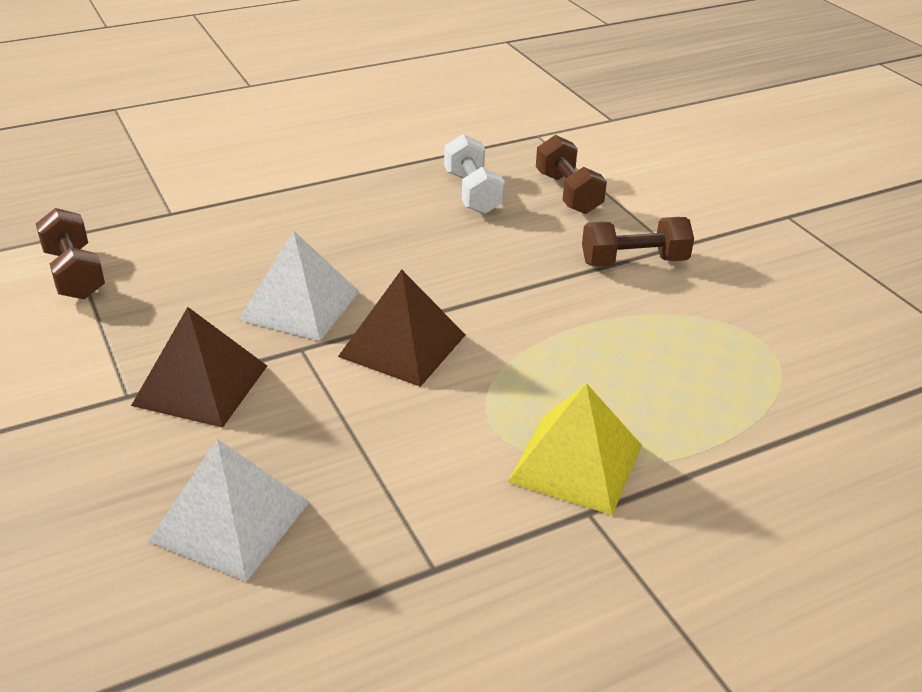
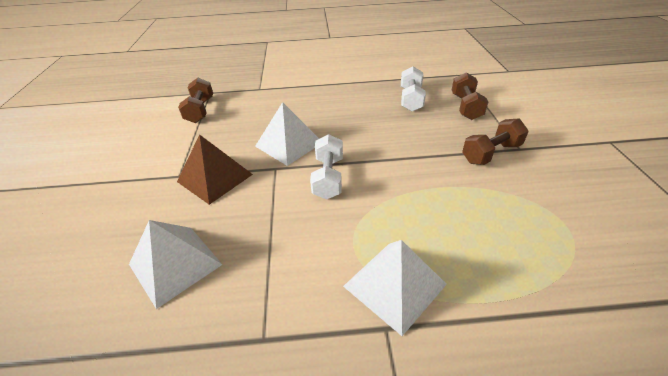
camera: 25 degrees right, 5 degrees up
brown pyramid [338,269,465,387] -> white dumbbell [310,134,343,200]
yellow pyramid [508,383,642,515] -> white pyramid [343,240,447,336]
brown dumbbell [582,217,694,267] -> brown dumbbell turned 45 degrees counterclockwise [462,119,529,165]

